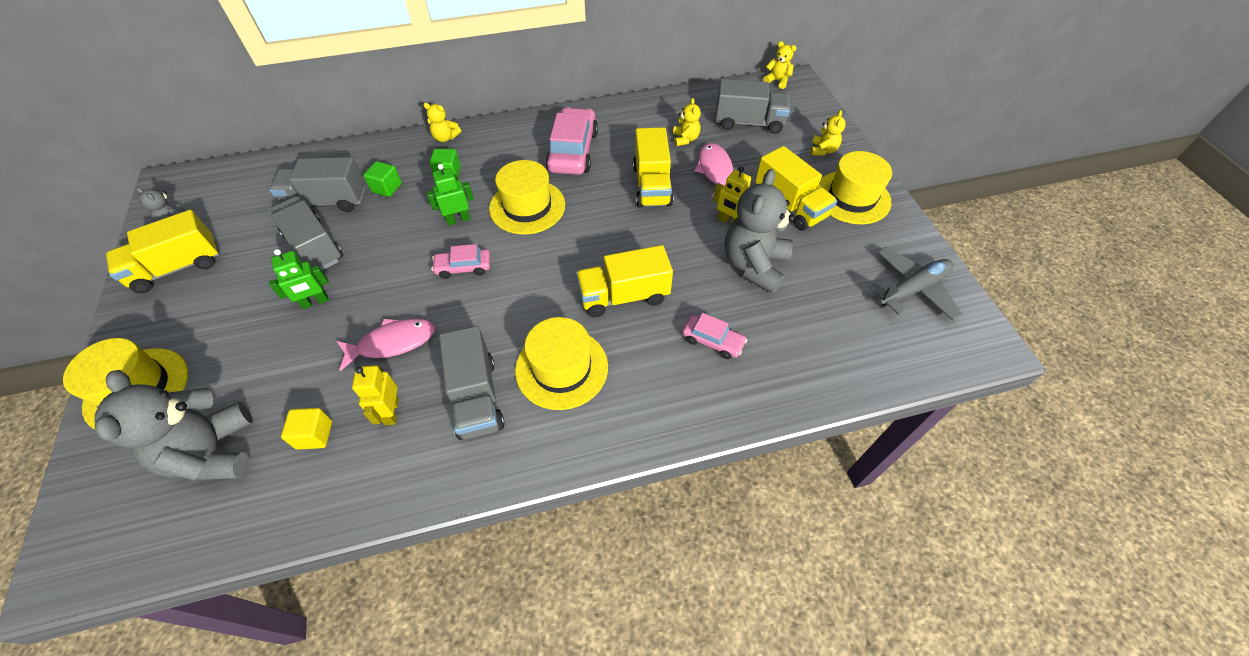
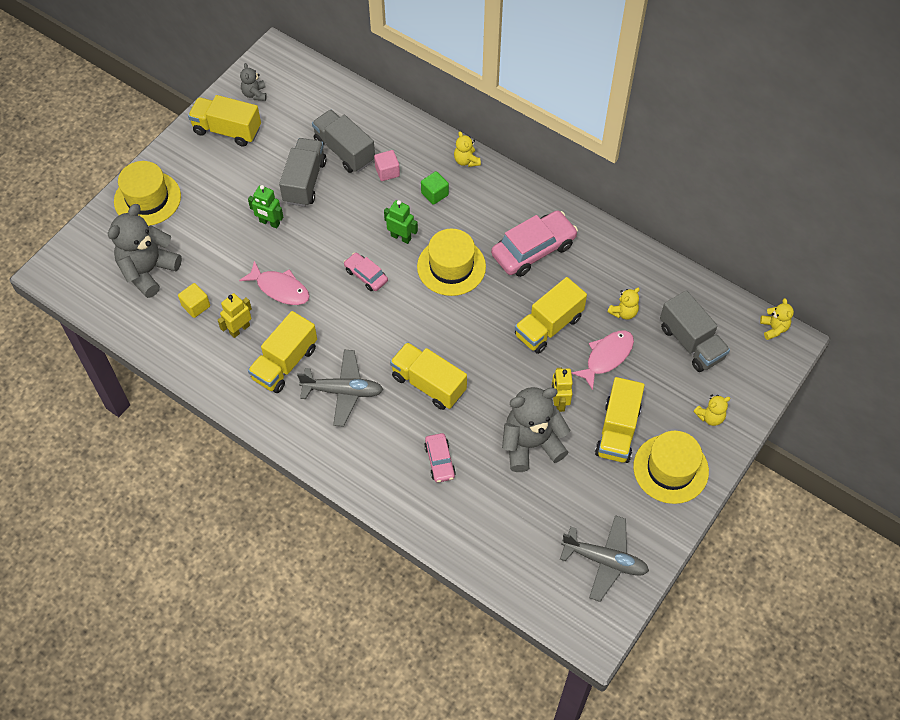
camera: 50 degrees right, 5 degrees up
green cube [363,161,402,197] -> pink cube [374,150,400,181]
grey truck [439,326,505,440] -> yellow truck [248,311,317,393]
yellow hat [515,317,608,410] -> grey plane [297,350,383,427]

